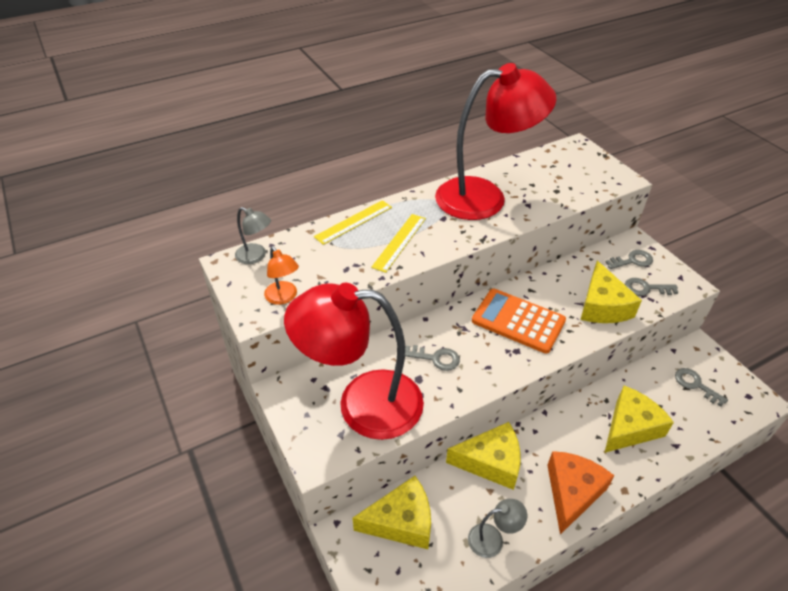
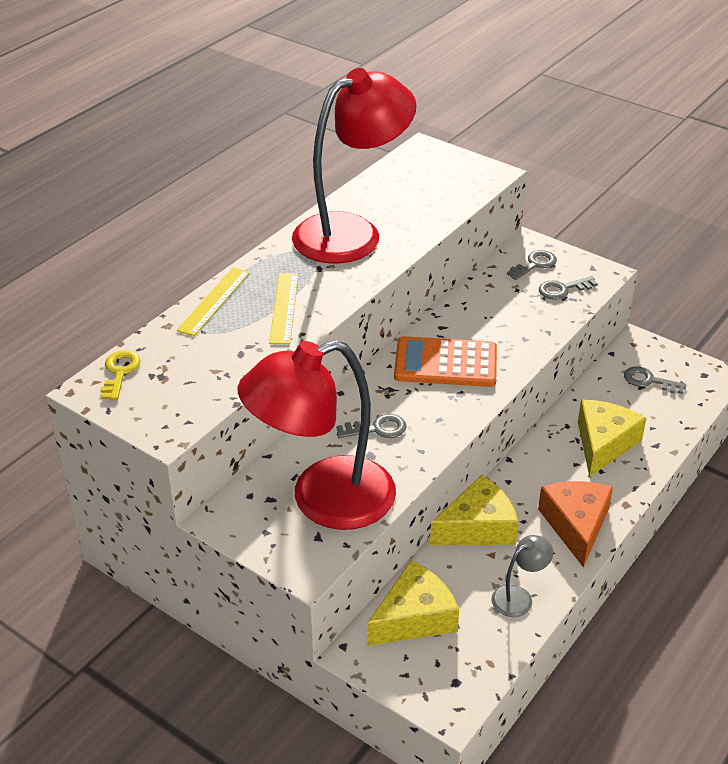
camera: 25 degrees left, 5 degrees down
grey lamp [235,207,271,264] -> yellow key [100,350,141,400]
orange lamp [264,246,299,305] -> none
yellow cheese [580,261,642,323] -> none

